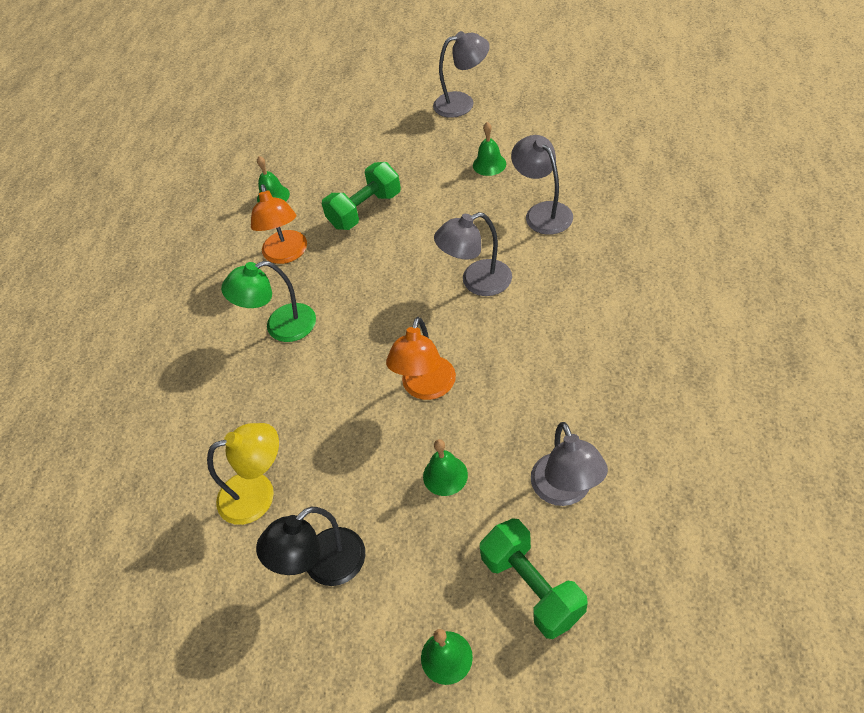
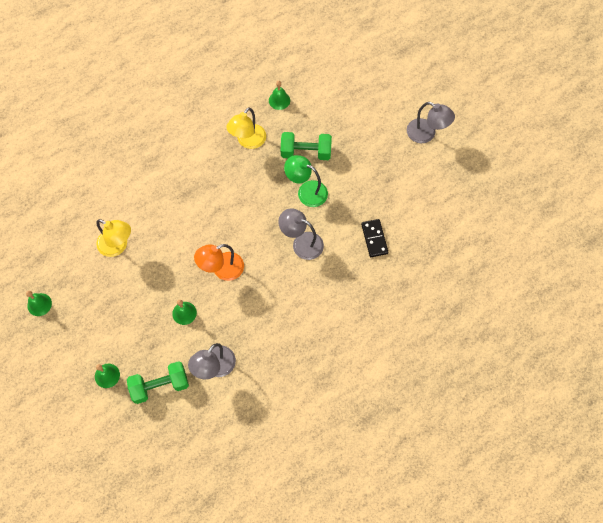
camera: 40 degrees right, 15 degrees up
green lamp [221,261,316,342] -> green lamp moved to [284,155,328,207]
orange lamp [251,184,307,264] -> yellow lamp [226,107,266,149]
black lamp [256,507,365,586] -> none
green bell [473,122,506,176] -> green bell moved to [26,291,52,316]
green dumbbell [480,518,588,639] -> green dumbbell turned 60 degrees clockwise [127,361,189,404]
grey lamp [511,135,573,235] -> black domino [361,219,388,257]

